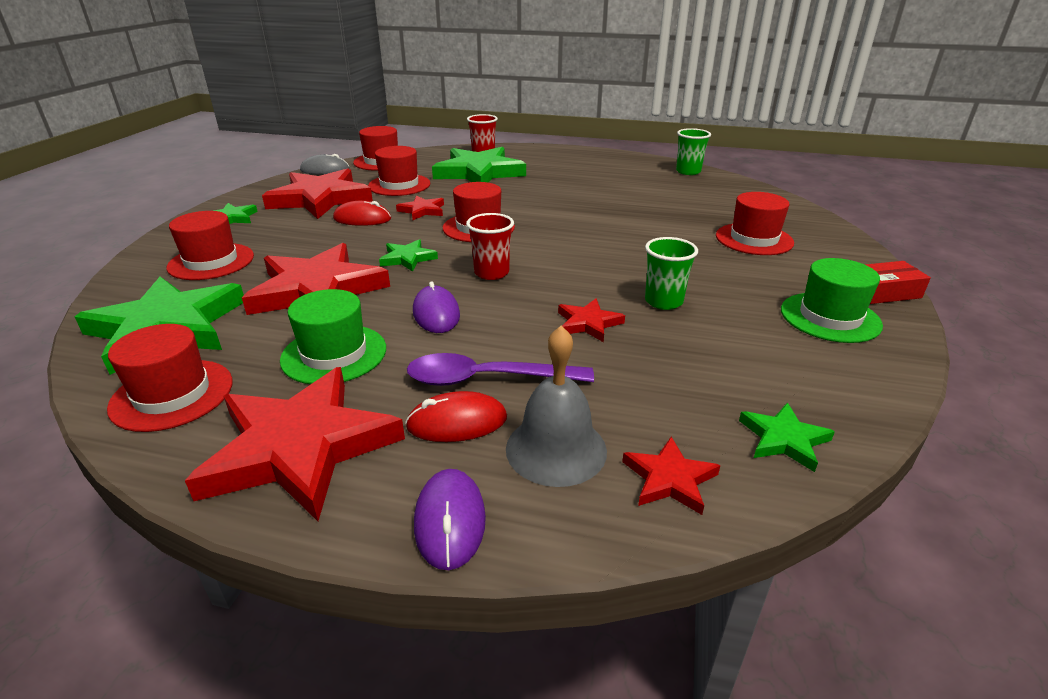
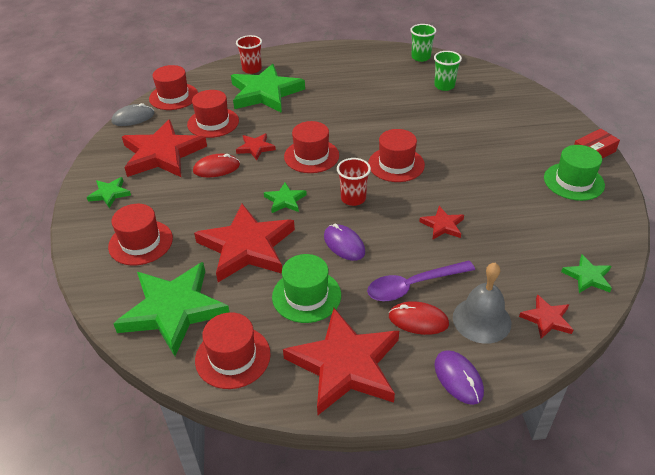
camera: 20 degrees left, 10 degrees up
red mouse [405,391,507,442] -> red mouse turned 45 degrees clockwise [389,302,449,335]
green cup [645,237,698,310] -> green cup moved to [434,51,462,91]
red hat [716,192,794,255] -> red hat moved to [368,129,425,182]

